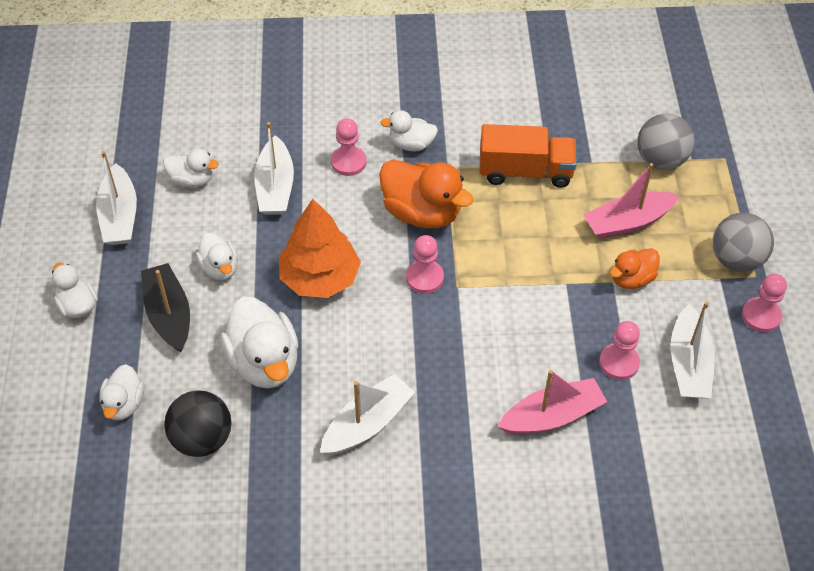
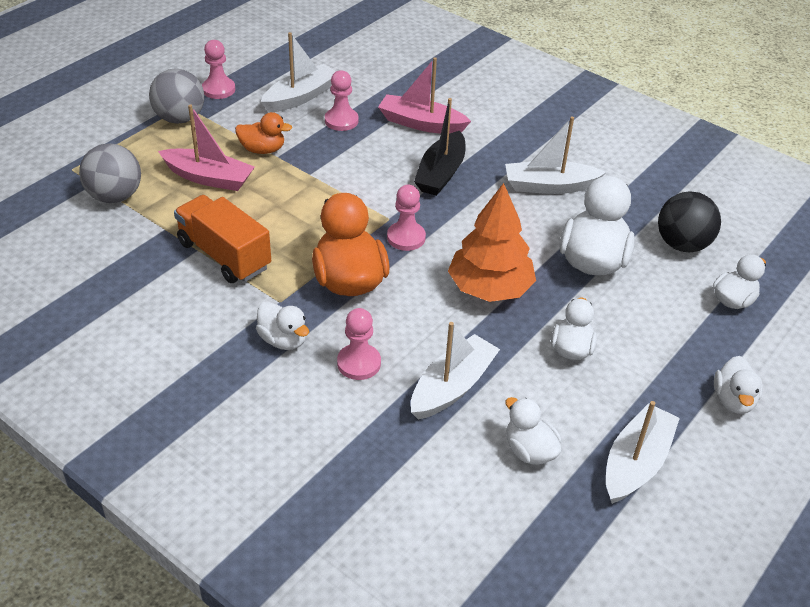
camera: 140 degrees left, 10 degrees down
black boat [141,263,190,352] -> black boat moved to [414,98,465,196]

